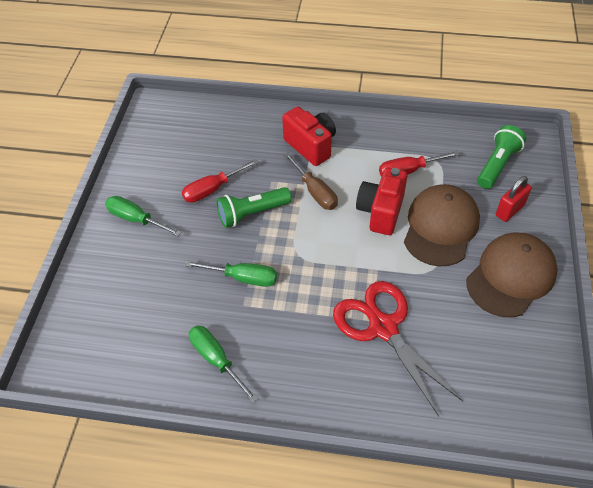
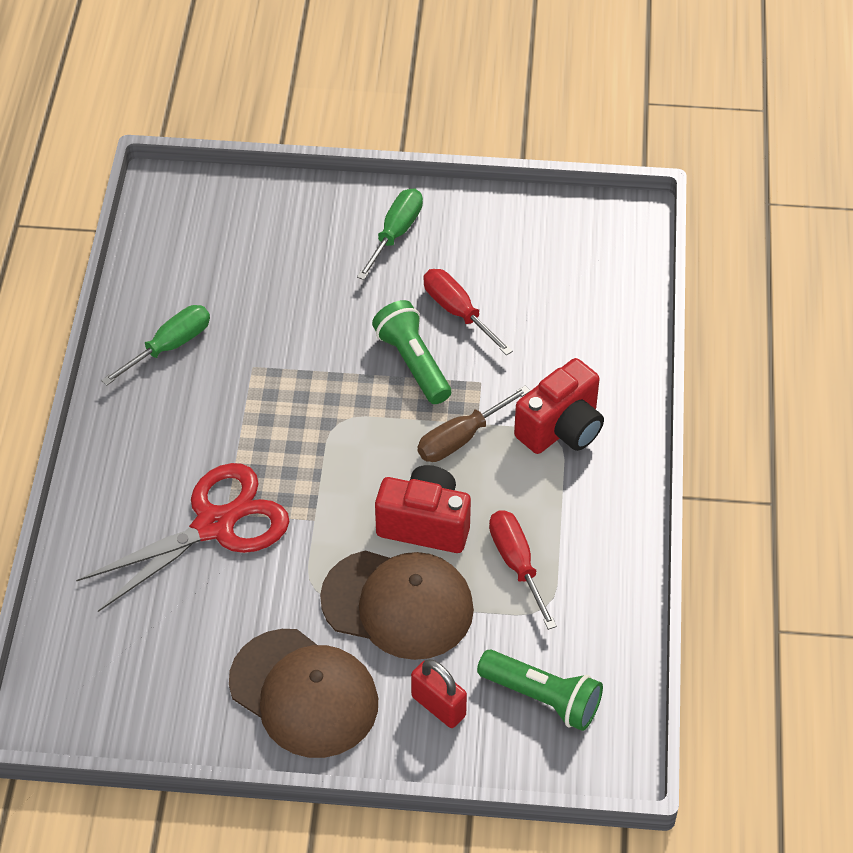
camera: 85 degrees right, 0 degrees up
green screwdriver [185,261,277,287] -> none

